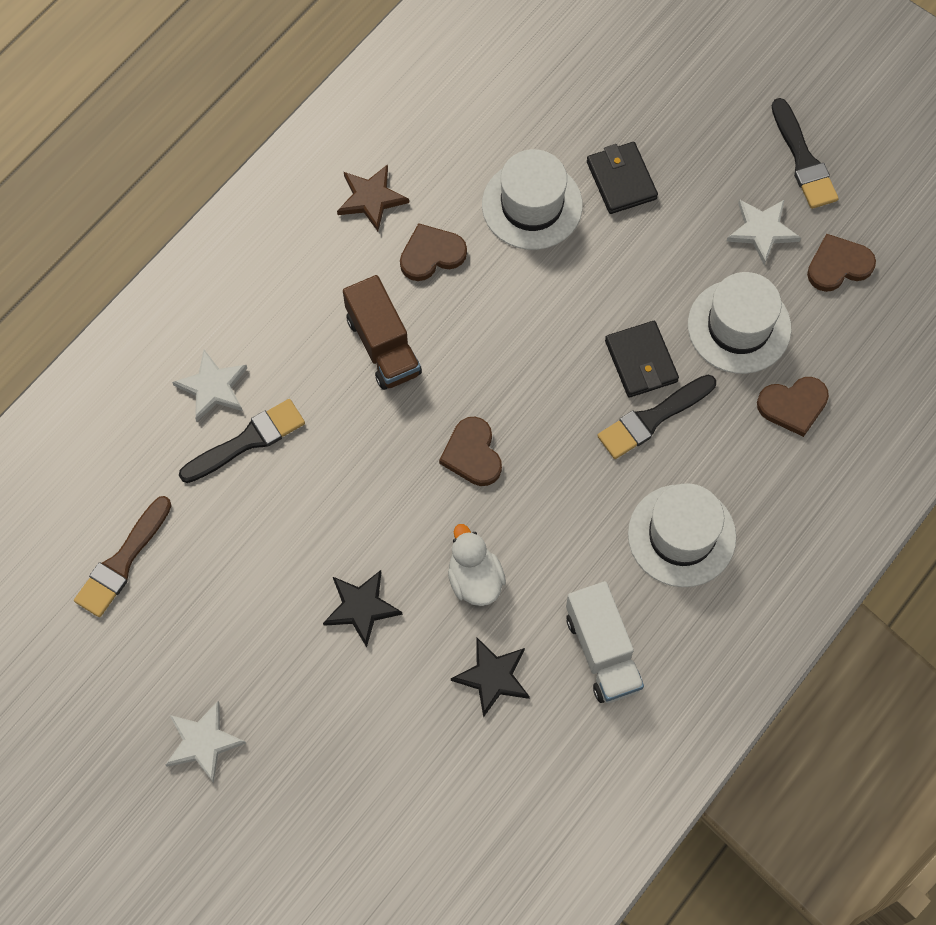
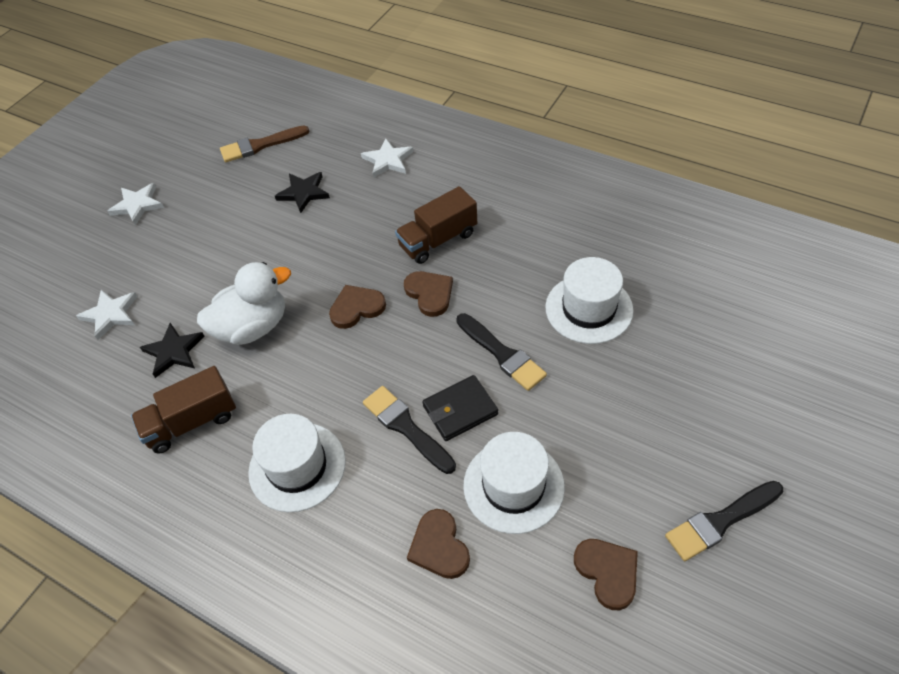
camera: 85 degrees right, 15 degrees down
brown brush [74,496,172,617] -> brown brush turned 45 degrees counterclockwise [220,125,309,162]
black brush [179,399,305,483] -> black brush moved to [456,313,547,391]
black star [323,570,403,647] -> black star moved to [275,172,330,213]
brown star [337,164,409,231] -> none
brown heart [400,223,467,281] -> brown heart moved to [404,271,453,317]
white duck [448,524,506,606] -> white duck [197,262,291,345], size x1.50
white truck [566,581,644,703] -> brown truck [131,366,236,454]
black wallet [587,142,658,214] -> none
white star [727,199,801,265] -> white star moved to [76,290,138,340]

